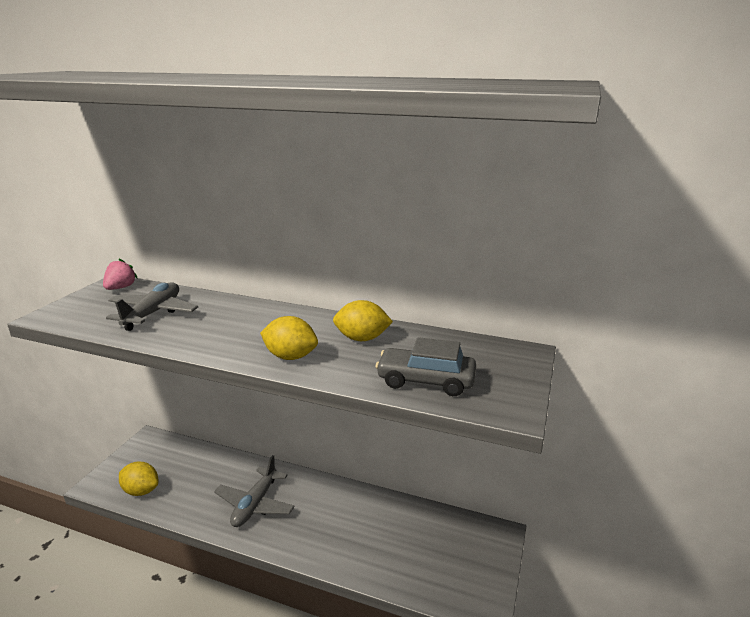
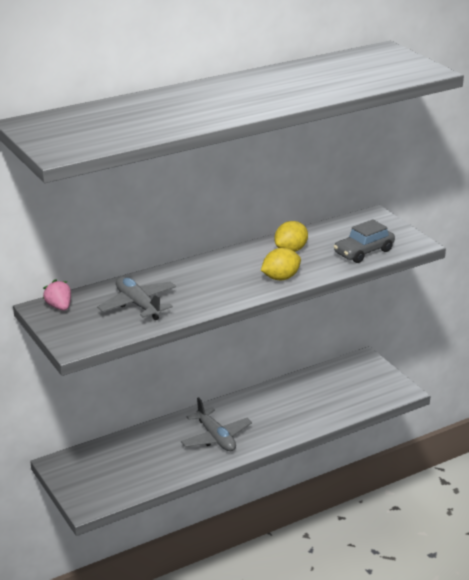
camera: 50 degrees left, 5 degrees up
yellow lemon [119,462,158,496] -> none

